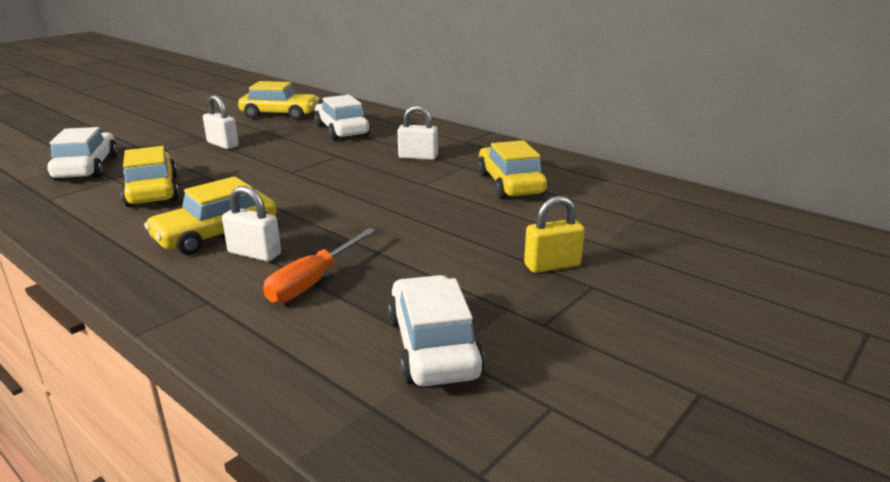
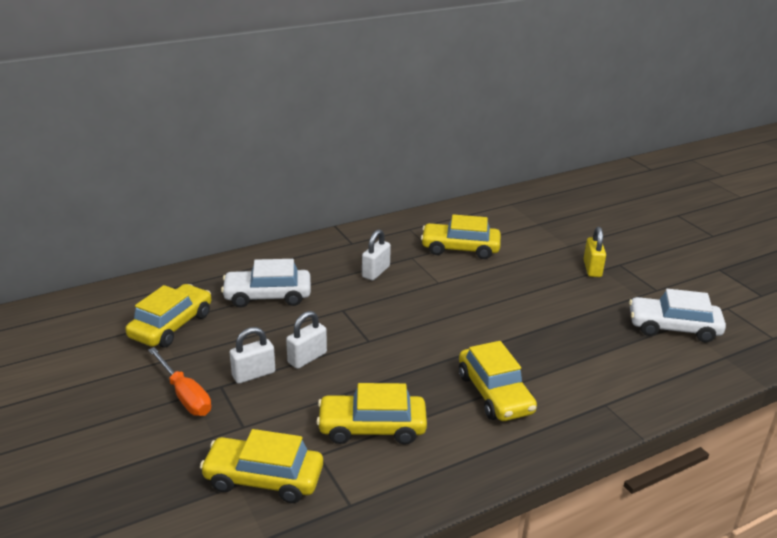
camera: 70 degrees left, 5 degrees up
white car [47,127,118,181] -> yellow car [200,429,323,503]
white padlock [222,186,281,261] -> white padlock moved to [286,311,327,369]
orange screwdriver [263,228,375,304] -> orange screwdriver moved to [148,347,211,416]

